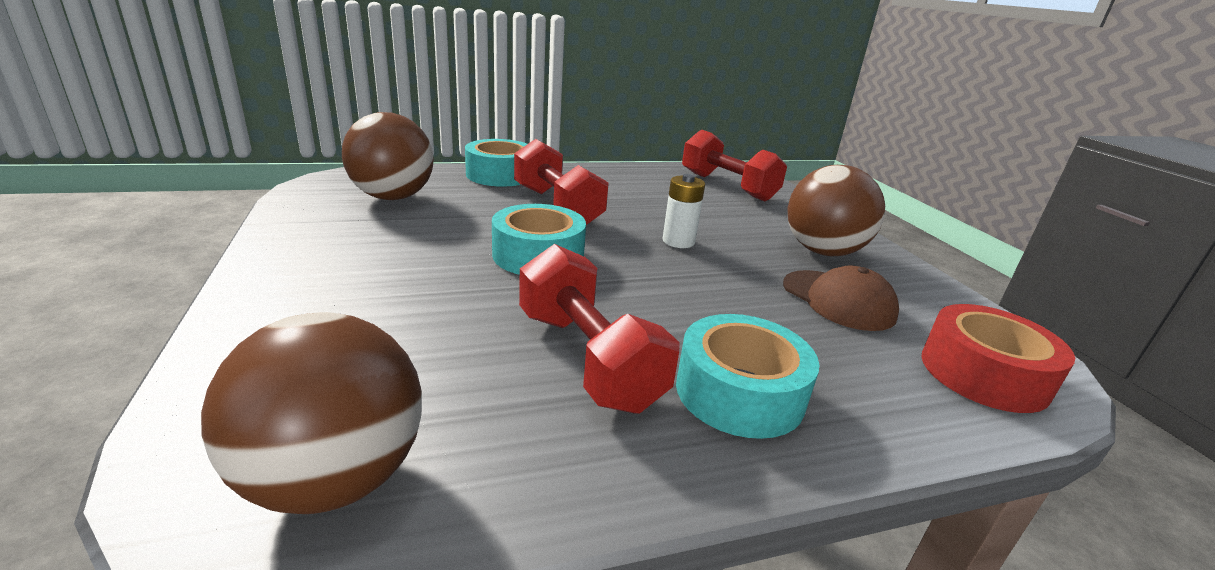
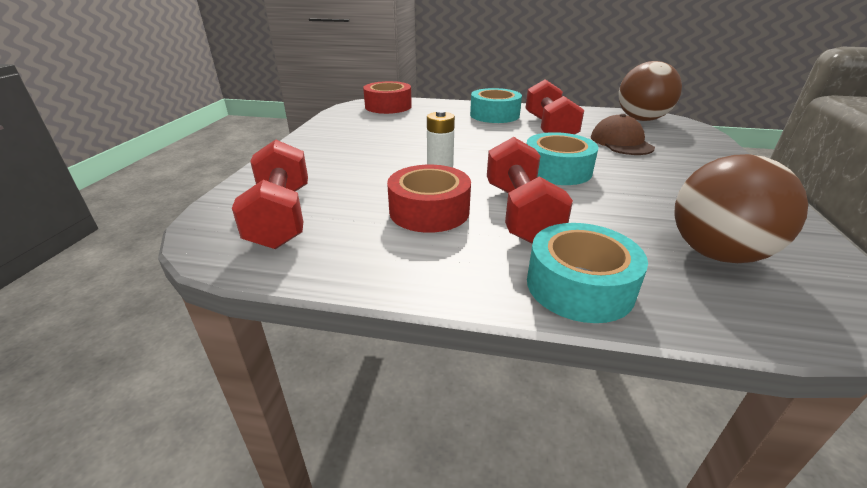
camera: 150 degrees left, 5 degrees up
brown cap [783,266,899,331] -> brown cap moved to [591,114,655,155]
brown ball [788,165,885,256] -> none
none -> red tape [387,165,471,233]

